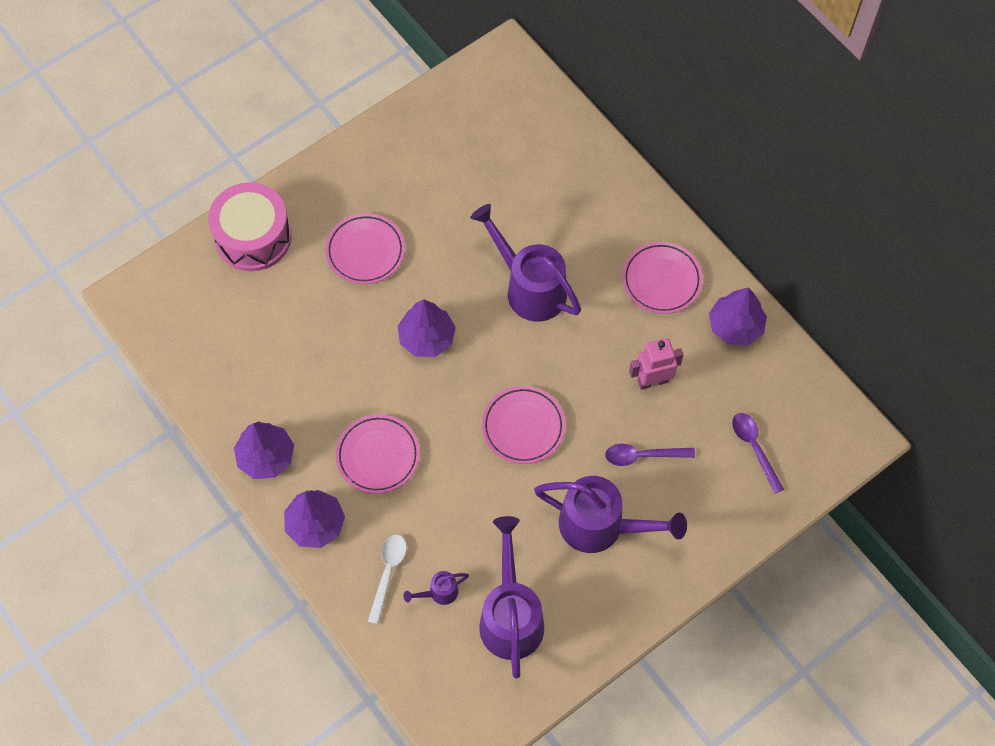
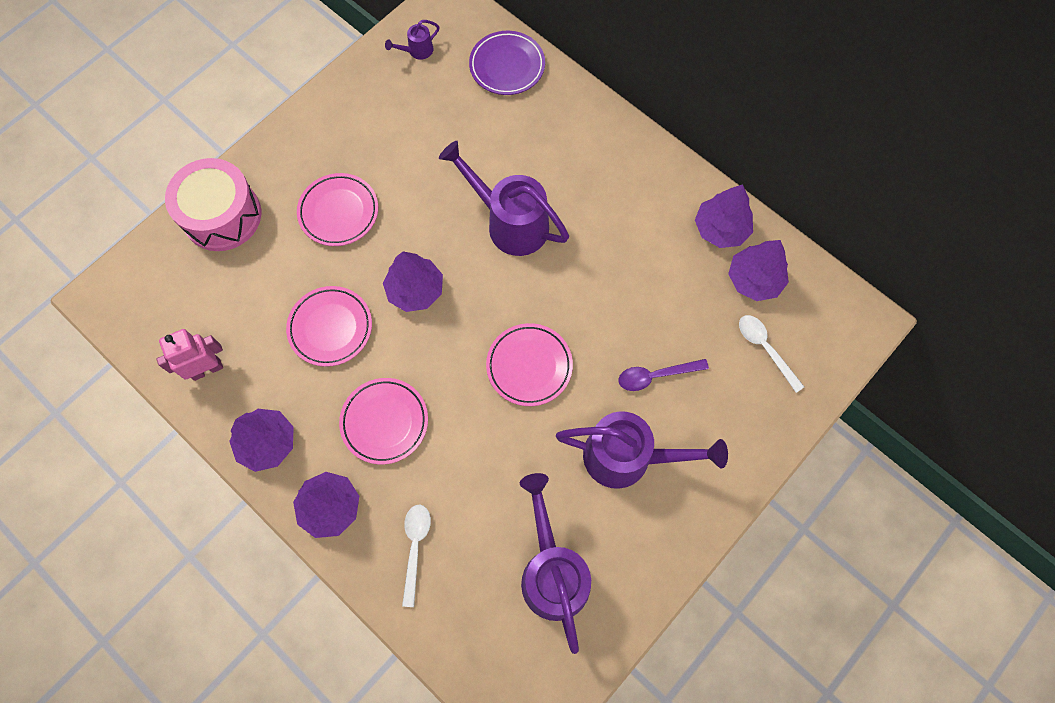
camera: 10 degrees left, 5 degrees up
purple watering can [403,571,469,605] -> purple watering can moved to [385,20,439,60]
pink plate [622,242,703,314] -> pink plate moved to [286,286,372,367]
pink robot [629,338,683,390] -> pink robot moved to [156,329,223,381]
purple spoon [732,413,784,494] -> white spoon [739,315,804,393]
none -> purple plate [469,31,545,95]
none -> purple tree [728,240,789,301]

